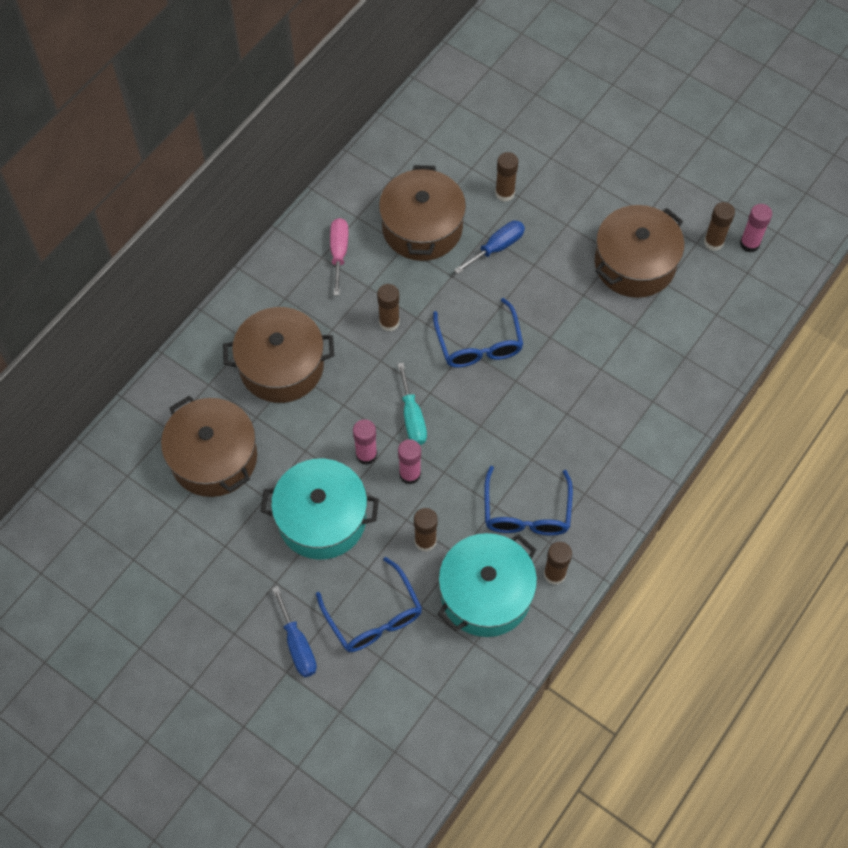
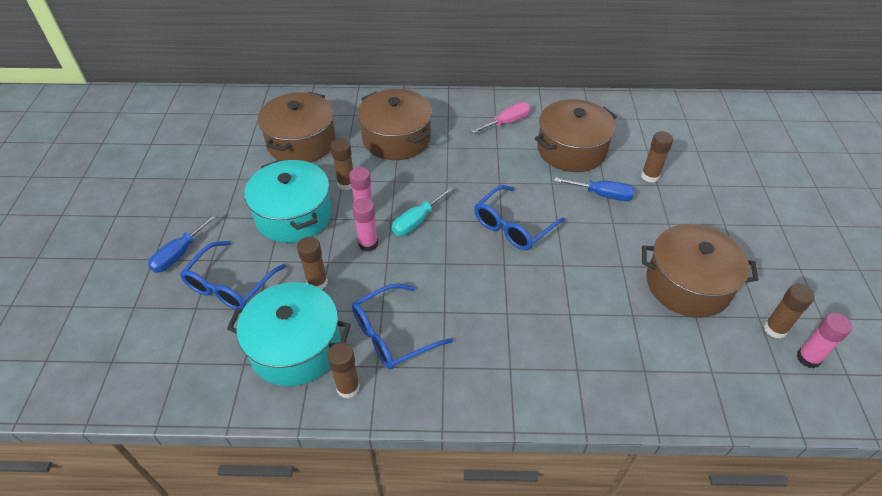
camera: 55 degrees right, 15 degrees down
brown glue stick [377,284,400,332] -> brown glue stick moved to [331,139,353,190]

